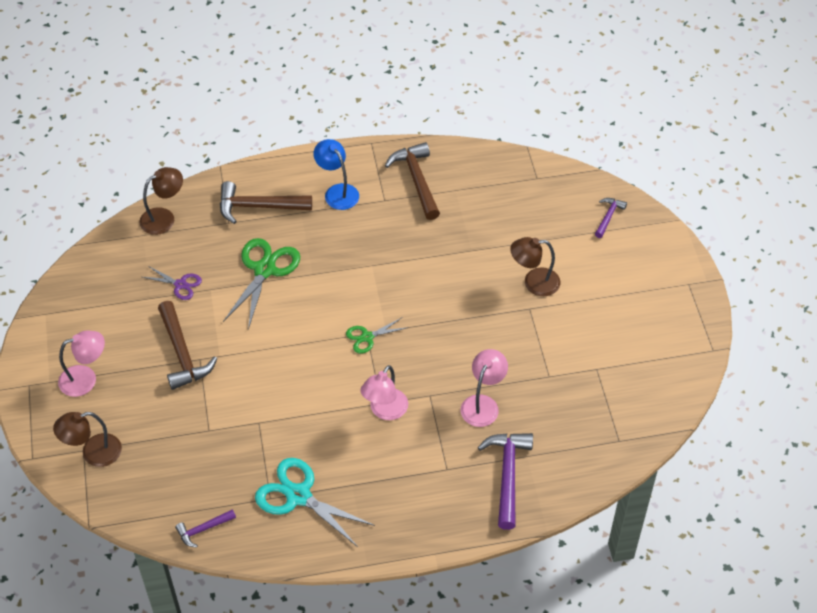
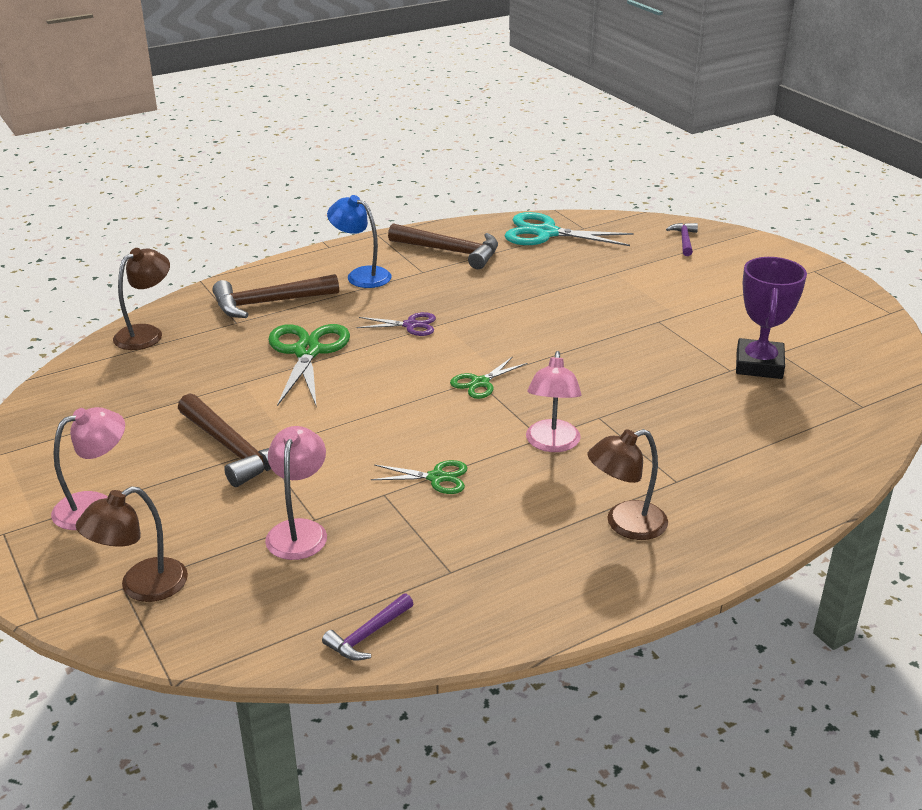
camera: 20 degrees left, 20 degrees down
purple scissors [143,266,202,300] -> purple scissors moved to [357,312,436,336]
turquoise scissors [255,458,375,547] -> turquoise scissors moved to [505,212,634,246]
brown hammer [385,142,440,220] -> brown hammer turned 150 degrees clockwise [388,223,498,269]
pink lamp [461,349,508,427] -> pink lamp moved to [265,426,327,560]
purple hammer [478,433,533,530] -> none
brown lamp [510,237,560,296] -> brown lamp moved to [588,429,668,540]
none -> green scissors [371,460,467,494]
none -> purple trophy [736,257,807,379]

